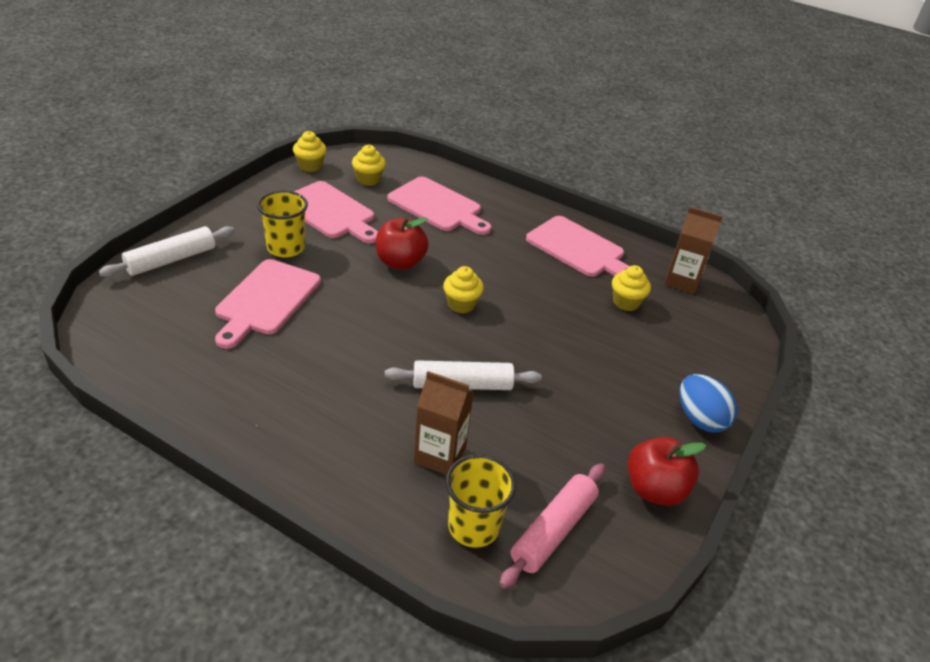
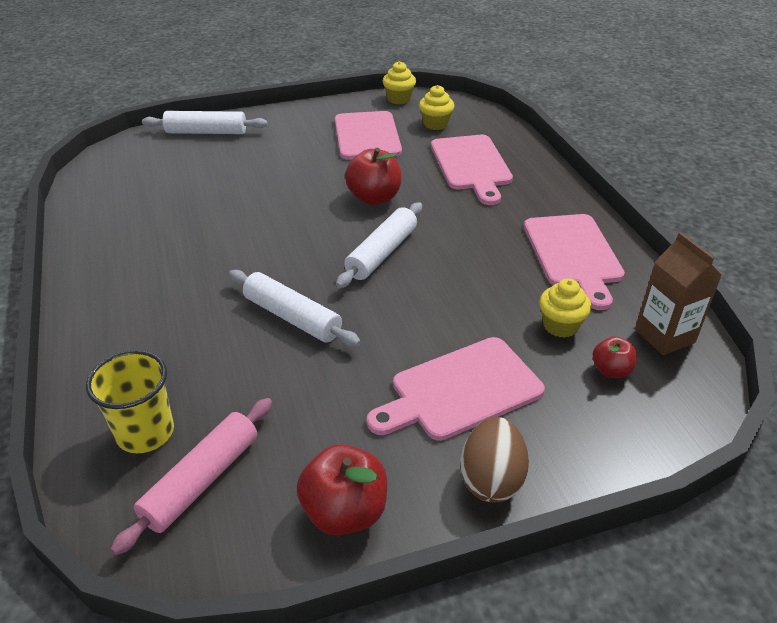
camera: 45 degrees right, 0 degrees up
pink cutting board [215,259,321,349] -> pink cutting board moved to [367,337,545,441]
yellow cup [257,191,308,258] -> none
brown carton [414,371,474,475] -> none
yellow cupcake [443,266,484,314] -> white rolling pin [336,203,422,288]
pink rolling pin [500,464,605,589] -> pink rolling pin turned 45 degrees counterclockwise [110,398,272,555]
blue egg [679,374,738,433] -> brown egg [460,417,529,503]
none -> red apple [593,336,637,378]

